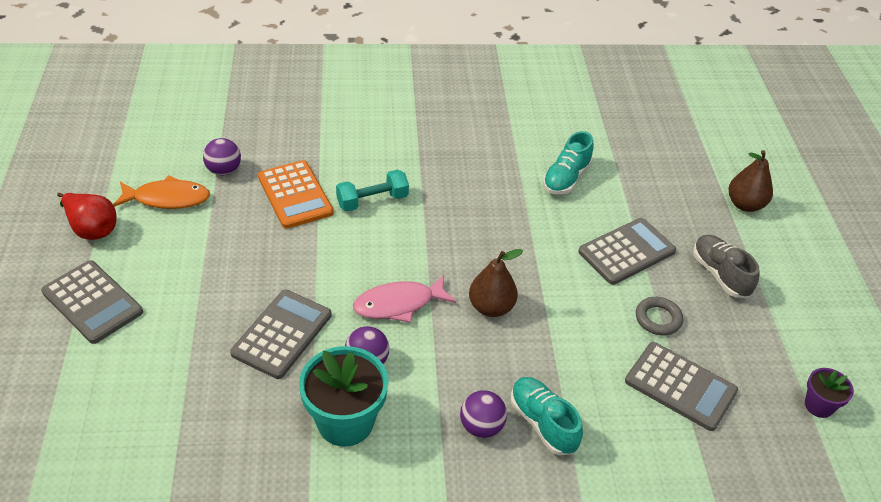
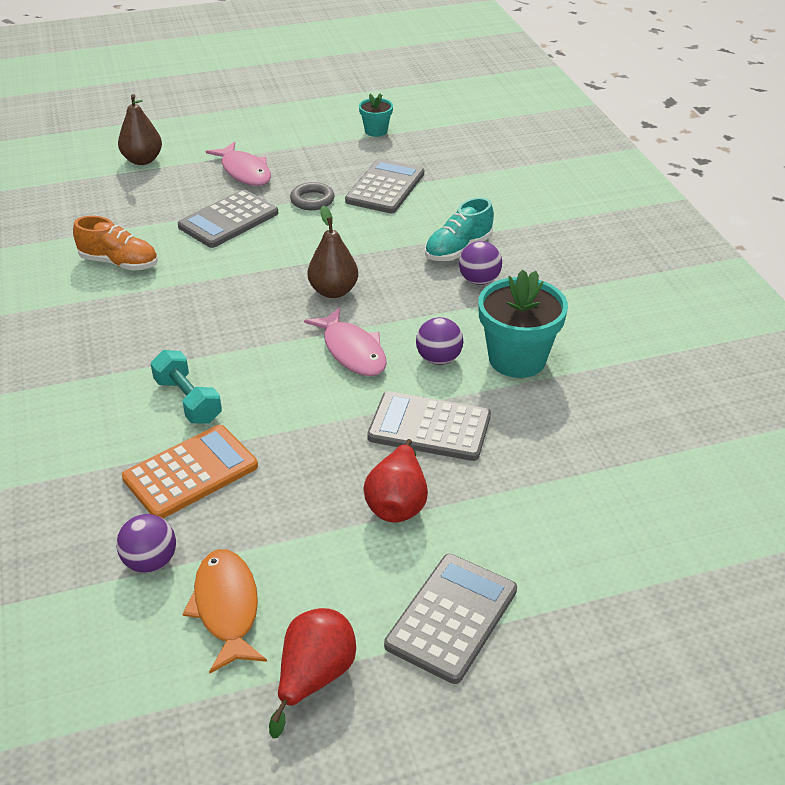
camera: 100 degrees left, 5 degrees down
turquoise shoe [543,131,594,195] -> orange shoe [73,216,158,271]
grey calculator [578,218,676,285] -> grey calculator turned 90 degrees counterclockwise [177,189,278,248]
grey shoe [693,235,759,298] -> pink fish [206,142,271,186]
purple flower pot [805,368,854,418] -> turquoise flower pot [359,93,393,137]
none -> red pear [363,439,428,522]

